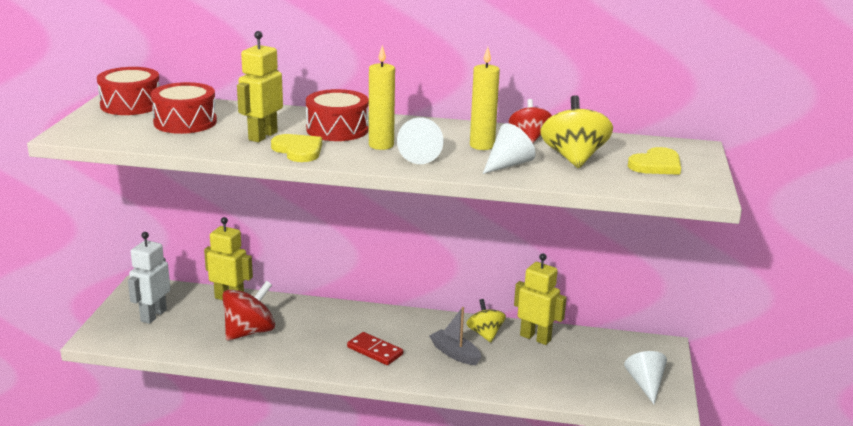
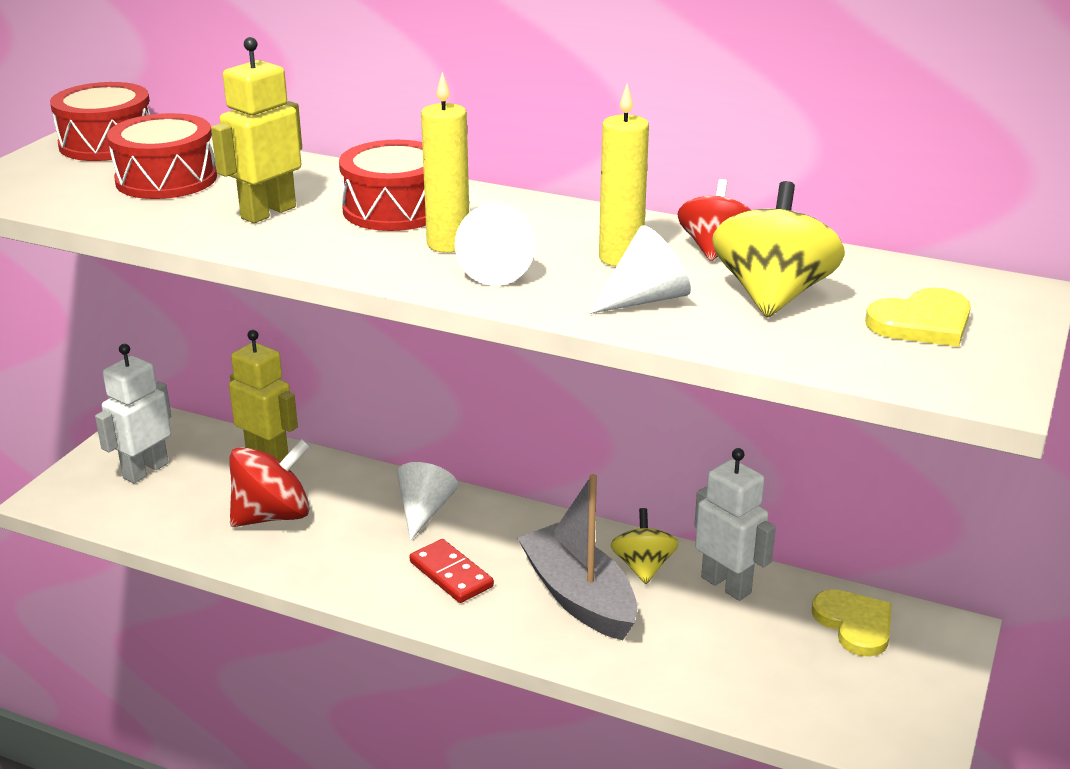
camera: 15 degrees right, 5 degrees up
yellow heart [271,134,322,162] -> yellow heart moved to [812,589,891,656]
grey boat [429,307,481,365] -> grey boat [518,474,638,640], size x1.64
yellow robot [514,254,567,345] -> white robot [694,448,776,601]
white cone [624,351,667,404] -> white cone moved to [397,462,458,541]

